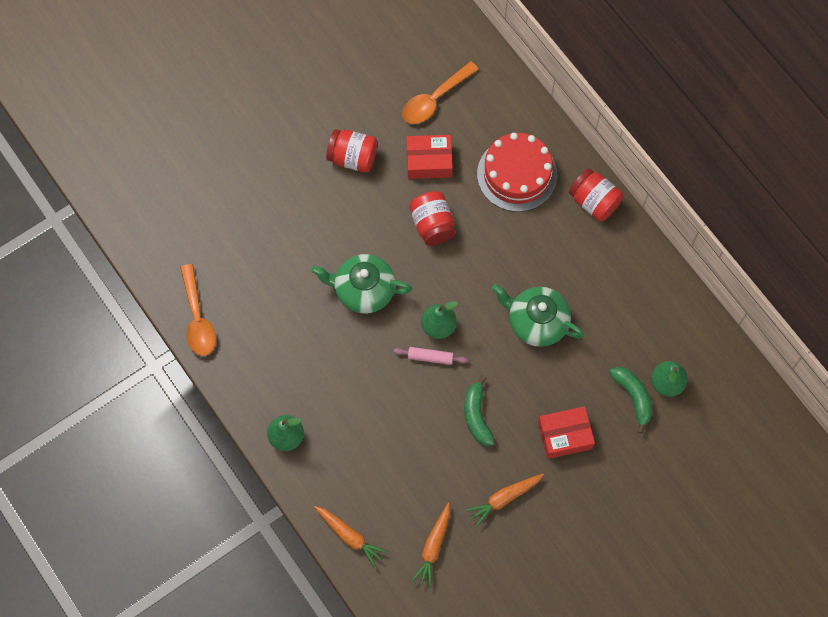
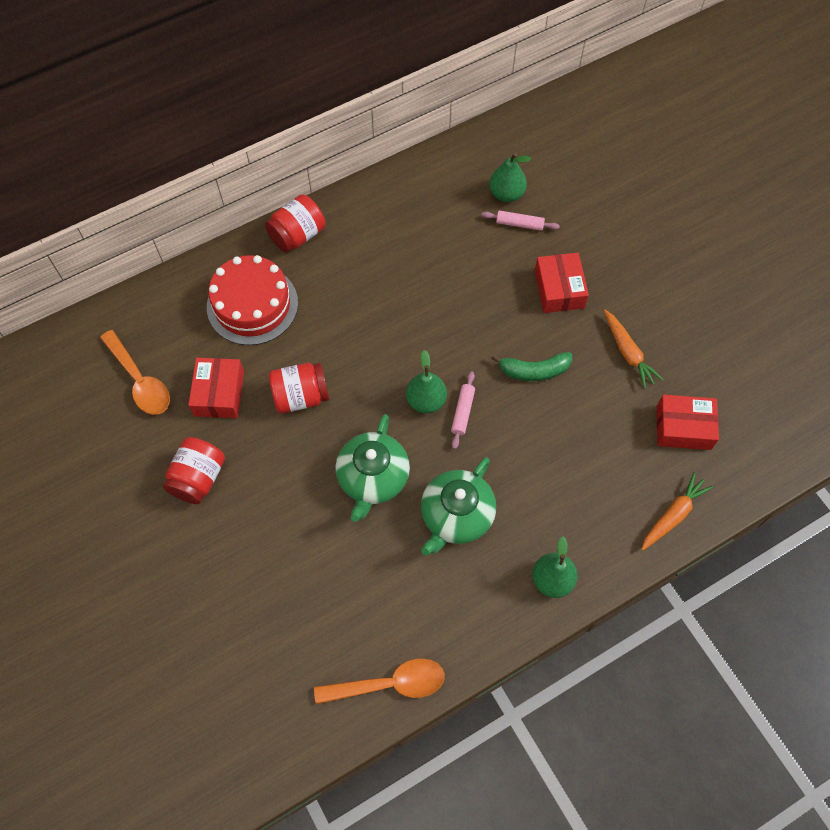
camera: 85 degrees left, 5 degrees down
orange carrot [412,503,450,588] -> red box [657,395,719,450]
green teapot [492,284,584,347] -> green teapot moved to [421,457,496,556]
green banana [609,367,652,434] -> pink rolling pin [482,210,560,231]

